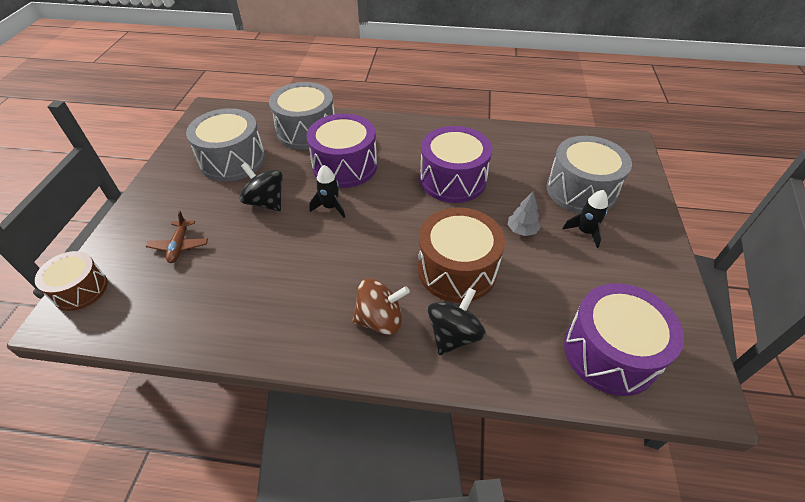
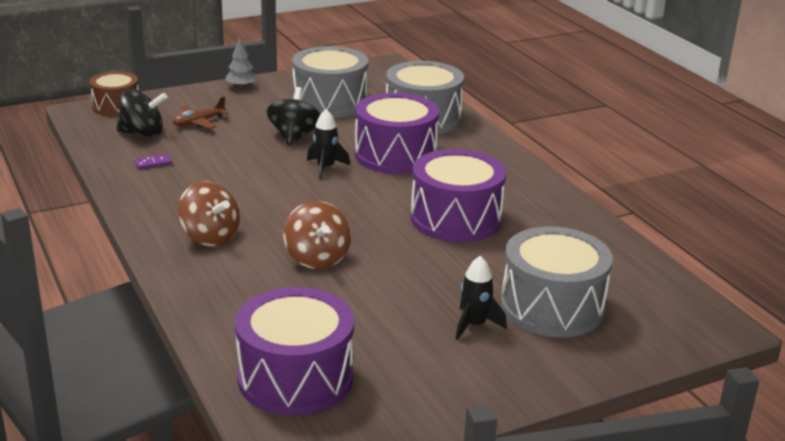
camera: 55 degrees right, 20 degrees down
brown drum [418,208,505,303] -> brown spinning top [283,201,351,269]
black spinning top [428,288,486,355] -> black spinning top moved to [116,88,168,137]
grey tree [507,191,541,236] -> grey tree moved to [226,37,258,89]
none -> purple domino [134,154,172,169]

